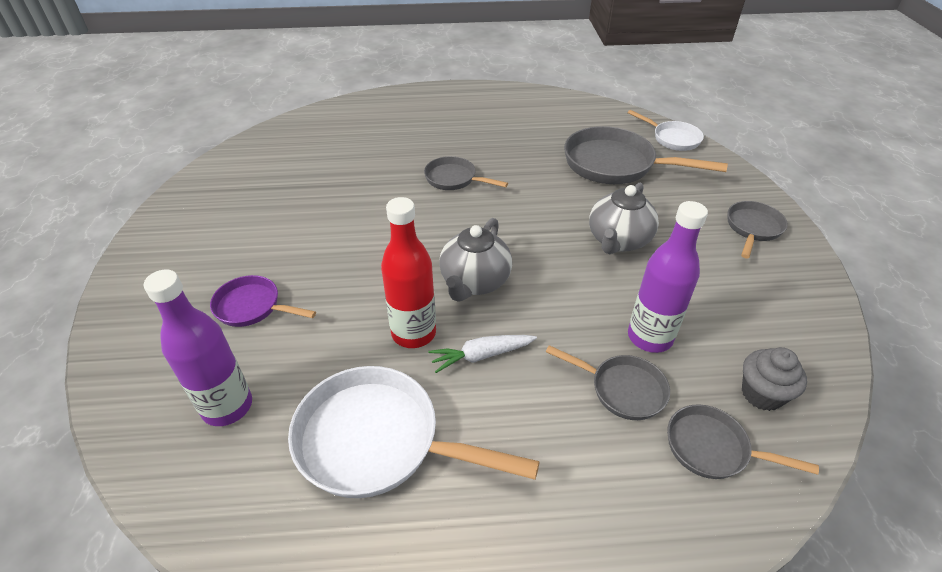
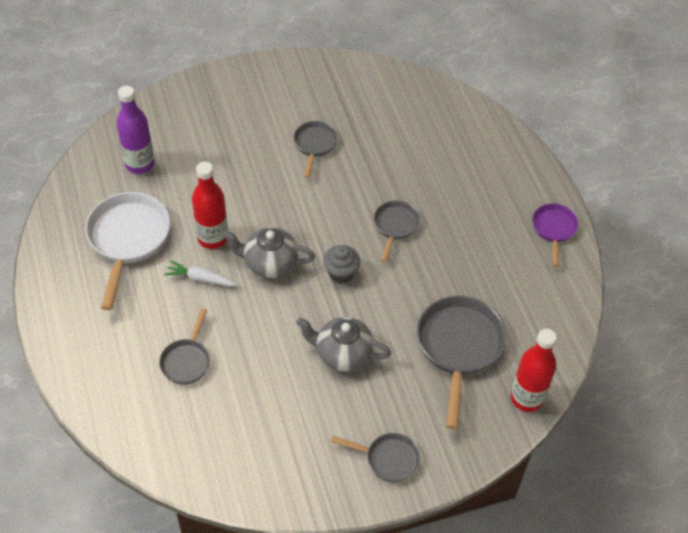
camera: 75 degrees right, 10 degrees up
purple pan [210,275,316,327] -> purple pan moved to [532,203,578,267]
white carrot [428,335,537,373] -> white carrot turned 45 degrees counterclockwise [164,260,237,287]
white pan [628,110,704,151] -> red bottle [511,329,557,412]
purple bottle [628,201,708,353] -> none
grey pan [667,404,819,479] -> grey pan moved to [294,121,337,177]
grey cupcake [742,347,807,411] -> grey cupcake moved to [323,245,360,283]

